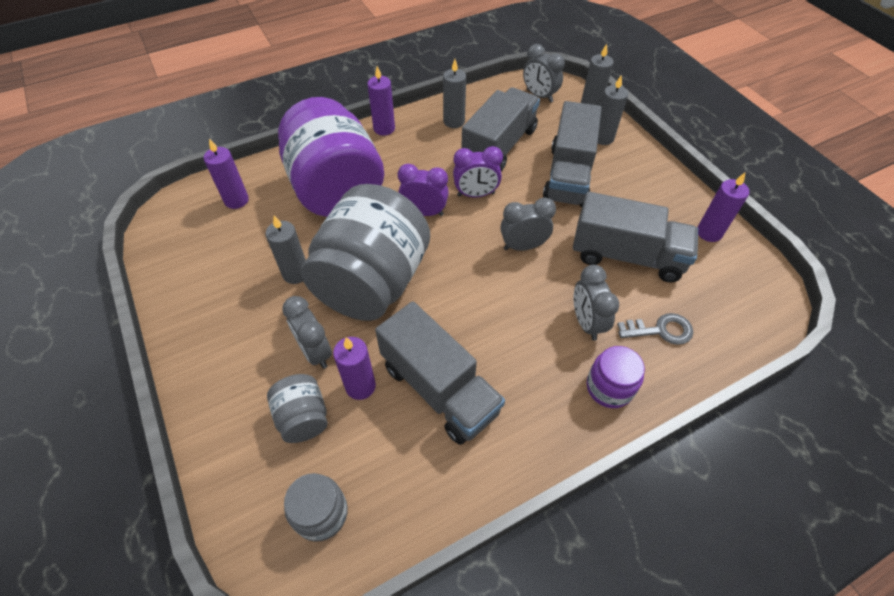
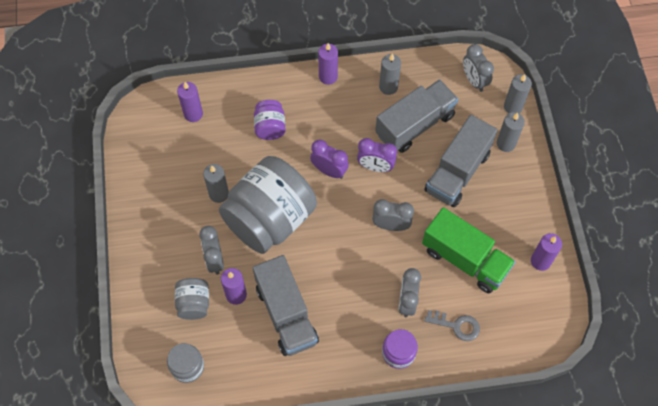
camera: 20 degrees right, 10 degrees up
purple jar [278,97,384,217] -> purple jar [254,100,286,140], size x0.45
grey truck [573,192,698,282] -> green truck [422,207,516,293]

